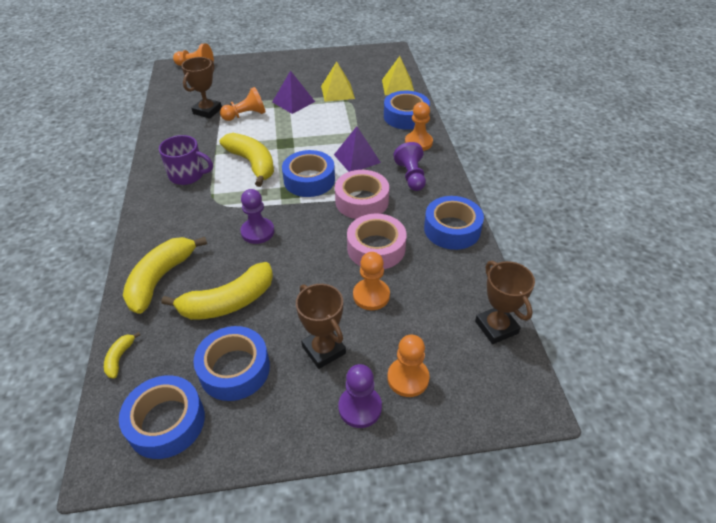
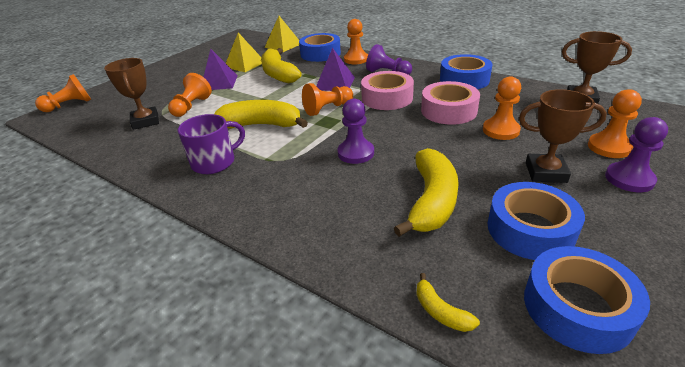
camera: 45 degrees left, 10 degrees down
yellow banana [123,237,207,314] -> yellow banana moved to [261,48,302,84]
blue tape [282,150,335,197] -> orange pawn [302,83,353,116]

